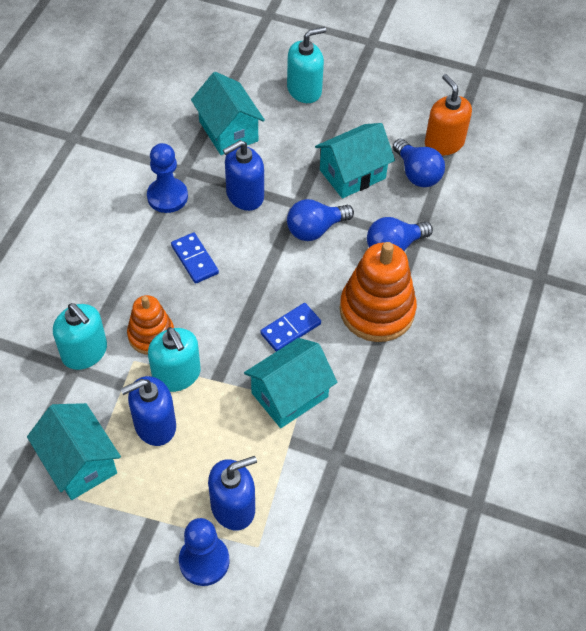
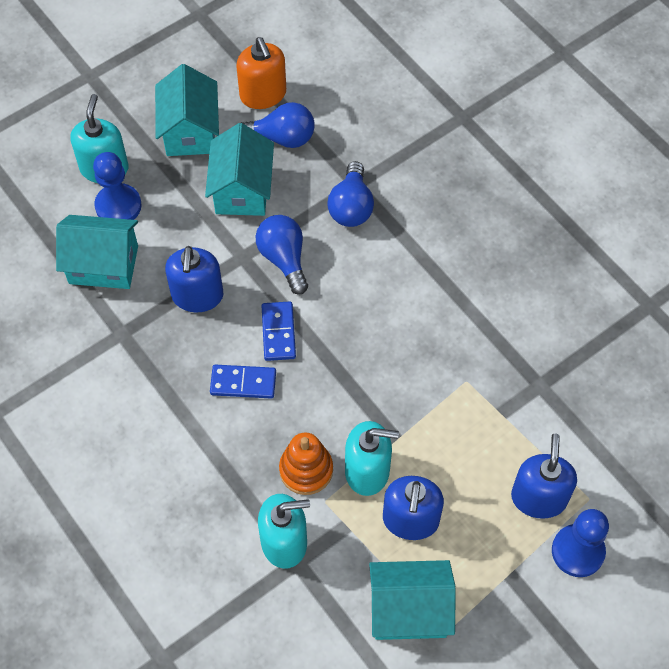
camera: 55 degrees left, 5 degrees up
blue pawn [147,143,188,213] -> blue pawn moved to [93,152,142,220]
turquoise house [244,338,337,428] -> turquoise house moved to [155,64,219,156]
blue domino [260,303,321,352] -> blue domino moved to [262,301,296,361]
blue light bulb [287,199,354,241] -> blue light bulb turned 150 degrees clockwise [256,215,308,295]
orange stacking toy [340,242,417,342] -> none
orange soap dispenser [425,74,472,156] -> orange soap dispenser turned 120 degrees counterclockwise [236,37,286,109]

